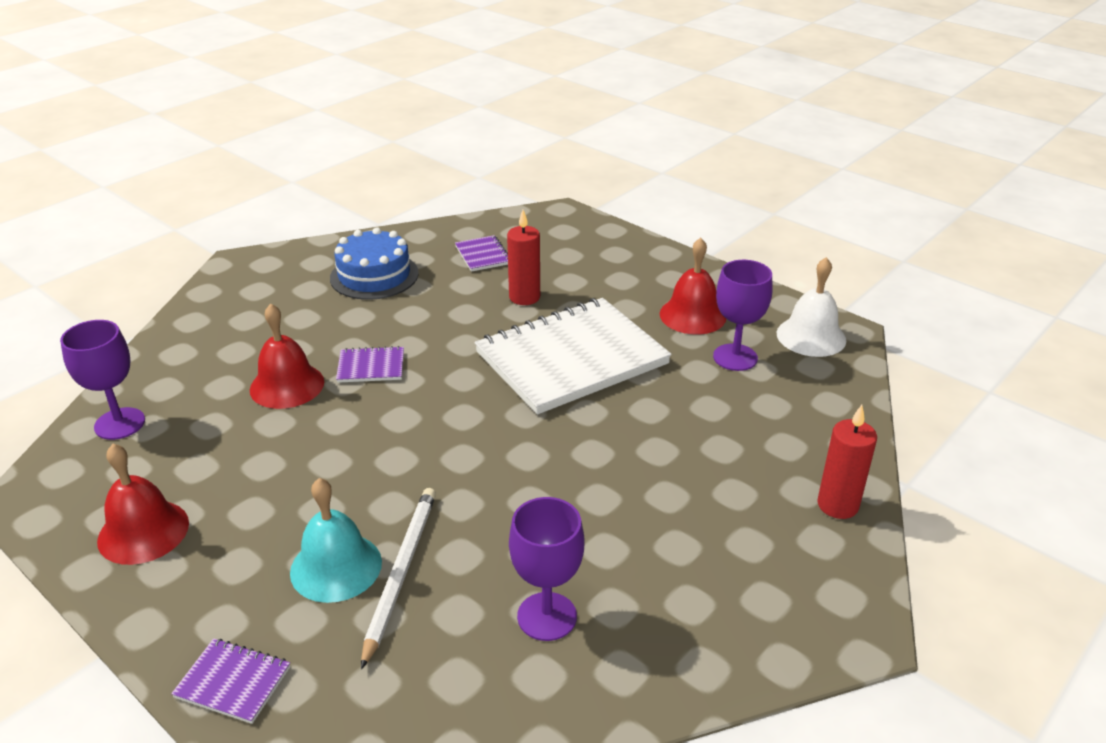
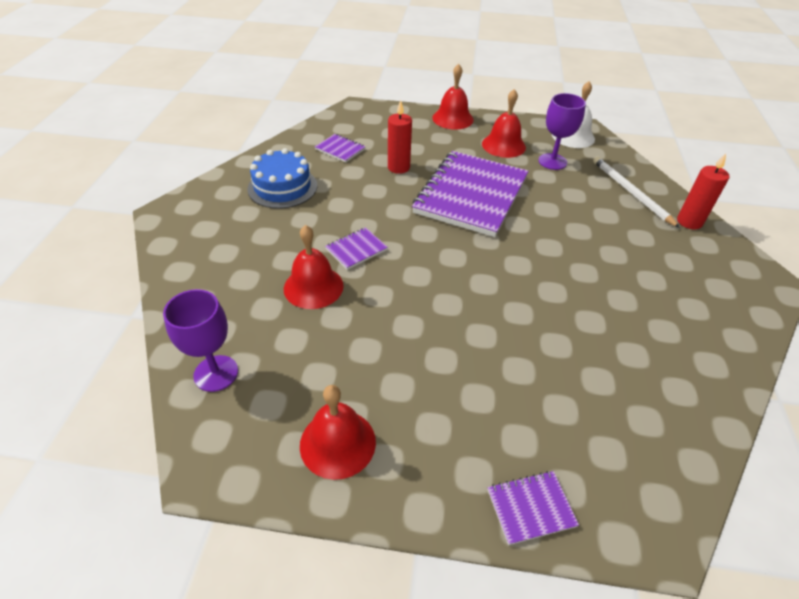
camera: 35 degrees left, 10 degrees up
turquoise bell [290,478,382,603] -> none
white pencil [361,488,436,669] -> white pencil moved to [593,157,680,228]
white notebook [475,298,672,415] -> purple notebook [412,151,529,237]
purple goblet [509,497,584,641] -> none
none -> red bell [432,64,474,130]

